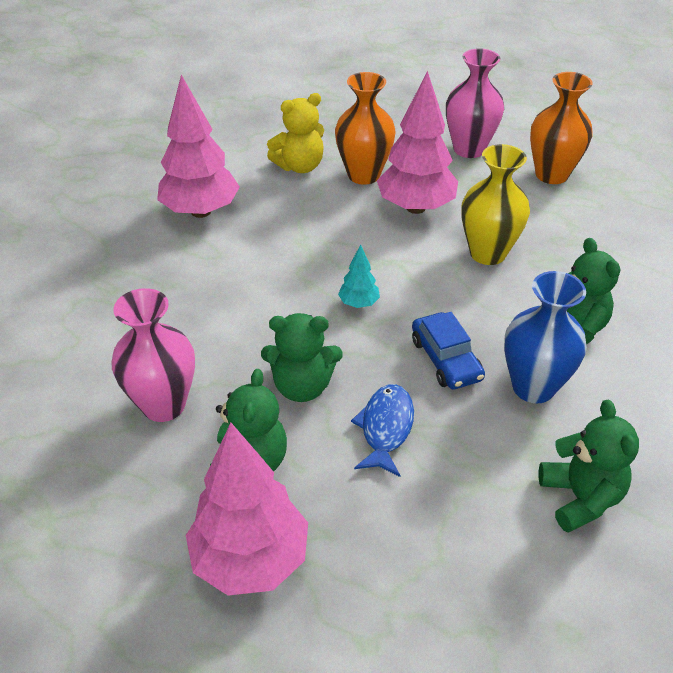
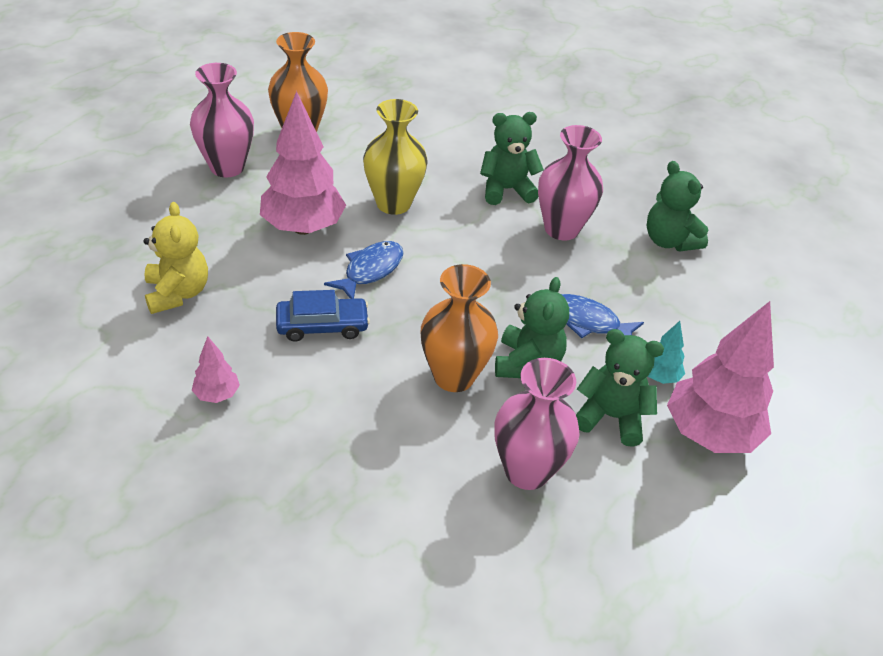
camera: 80 degrees left, 0 degrees up
pink tree [157,75,240,218] -> pink tree [192,336,240,403], size x0.46
orange vase [335,72,396,185] -> orange vase moved to [421,264,498,392]
turquoise tree [338,244,380,308] -> turquoise tree moved to [648,321,685,384]
blue car [412,312,485,390] -> blue car moved to [276,290,370,342]
blue vase [504,271,587,403] -> pink vase [538,125,603,240]
green teddy bear [539,399,639,533] -> green teddy bear turned 120 degrees counterclockwise [647,161,708,251]
none -> blue fish [324,241,404,299]

